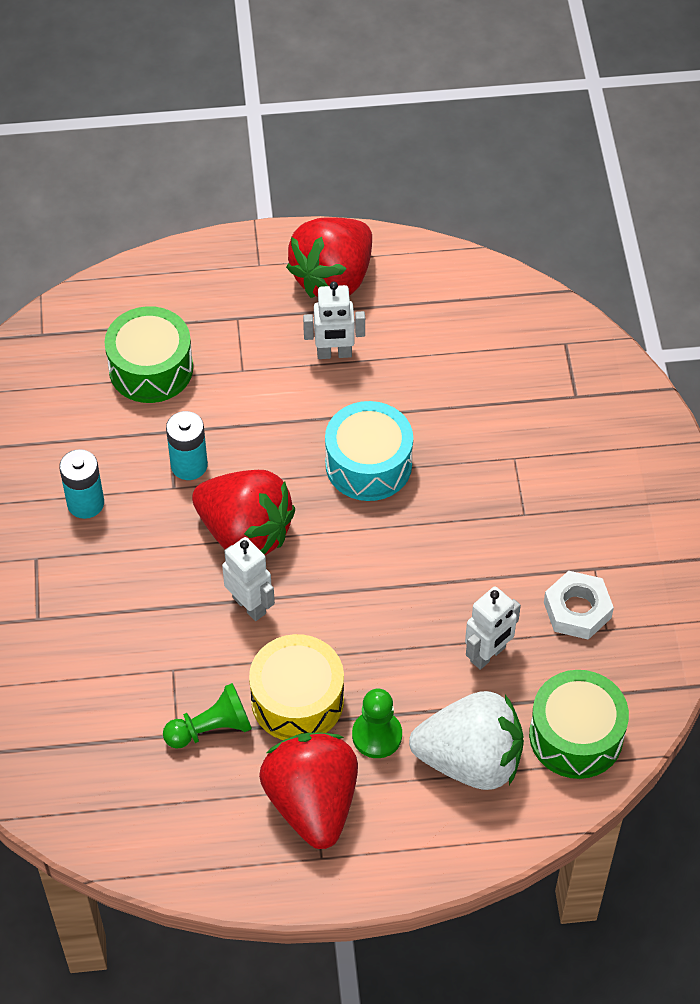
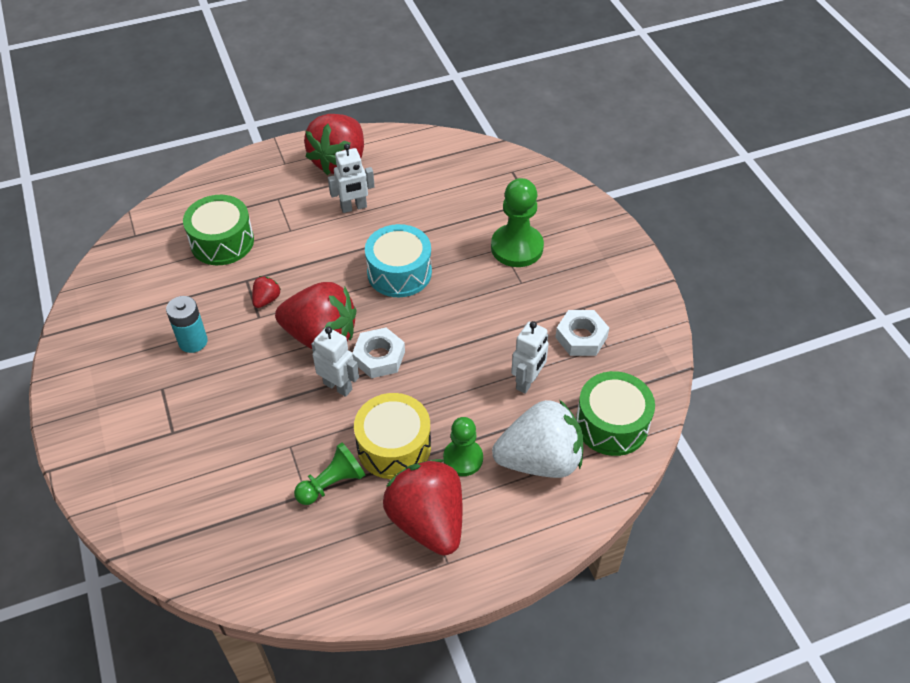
camera: 15 degrees left, 5 degrees down
turquoise battery [166,411,208,480] -> red strawberry [252,276,281,308]
none -> white nut [352,328,405,378]
none -> green pawn [491,178,544,267]

